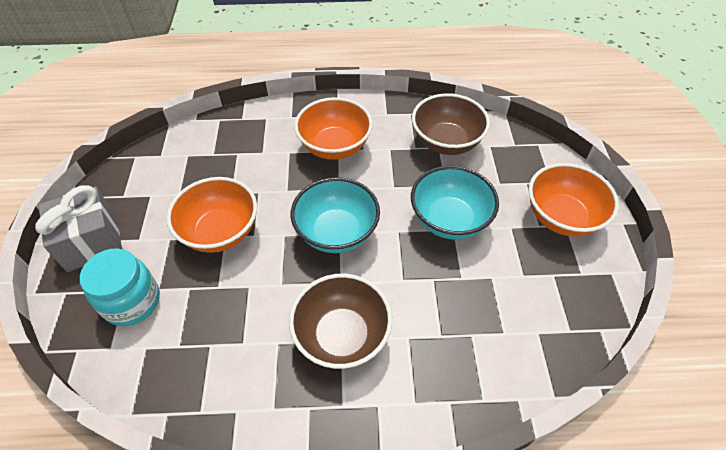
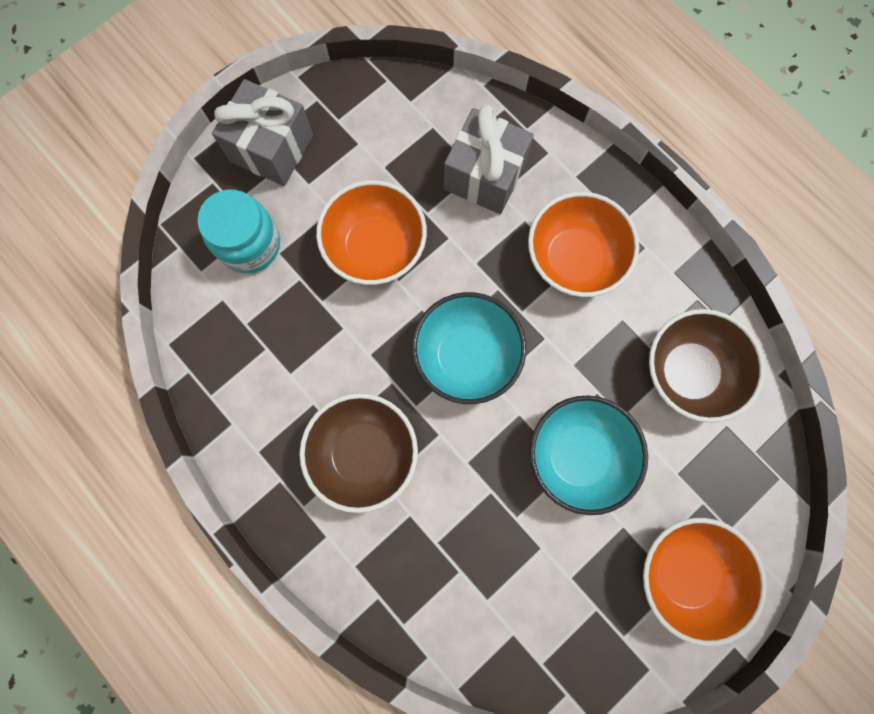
camera: 50 degrees right, 25 degrees up
none -> grey gift [444,105,534,214]

